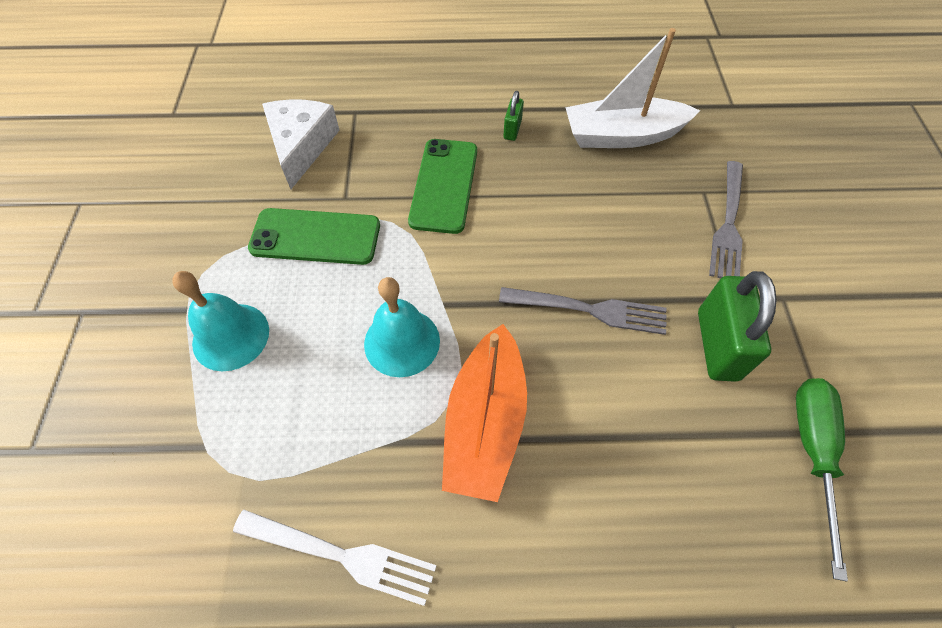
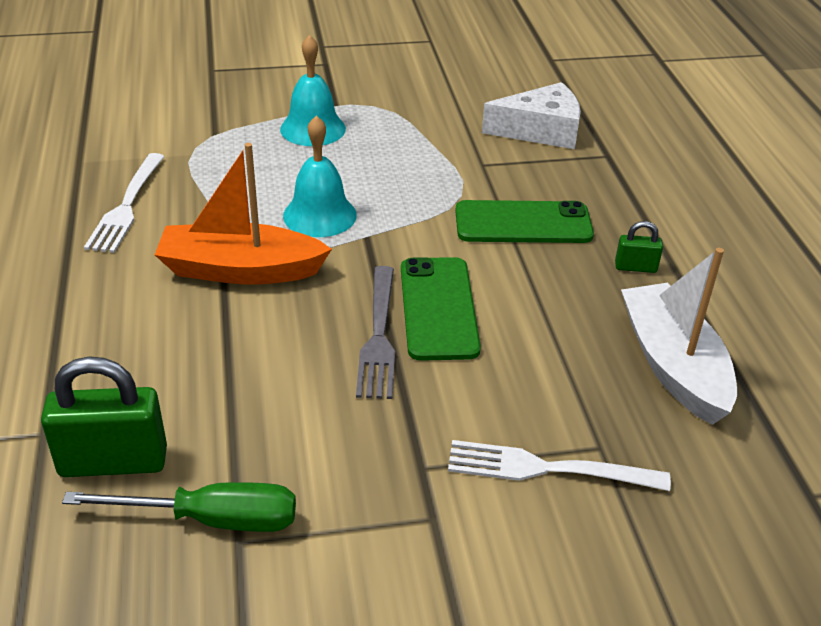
camera: 80 degrees right, 20 degrees down
green phone [248,208,380,265] -> green phone moved to [401,257,481,361]
green padlock [698,271,777,382] -> green padlock moved to [41,356,167,477]
grey fork [709,161,743,278] -> white fork [448,440,671,491]

